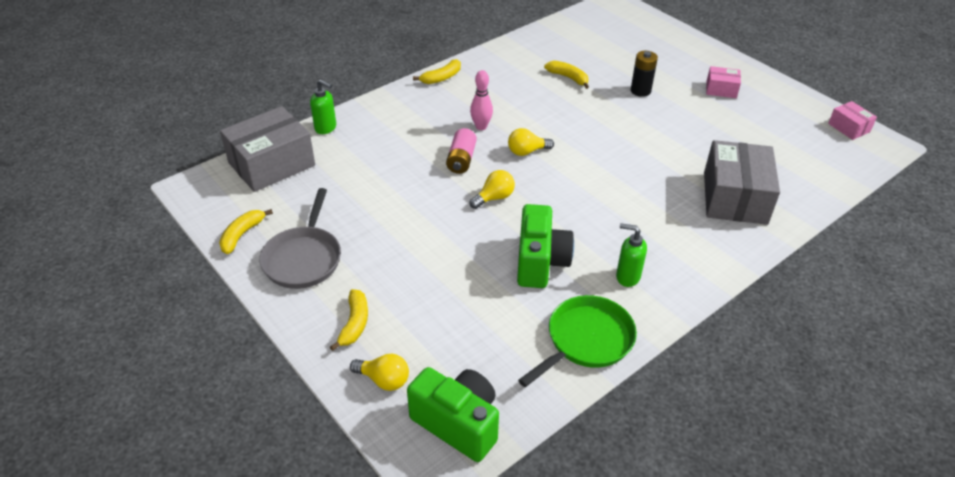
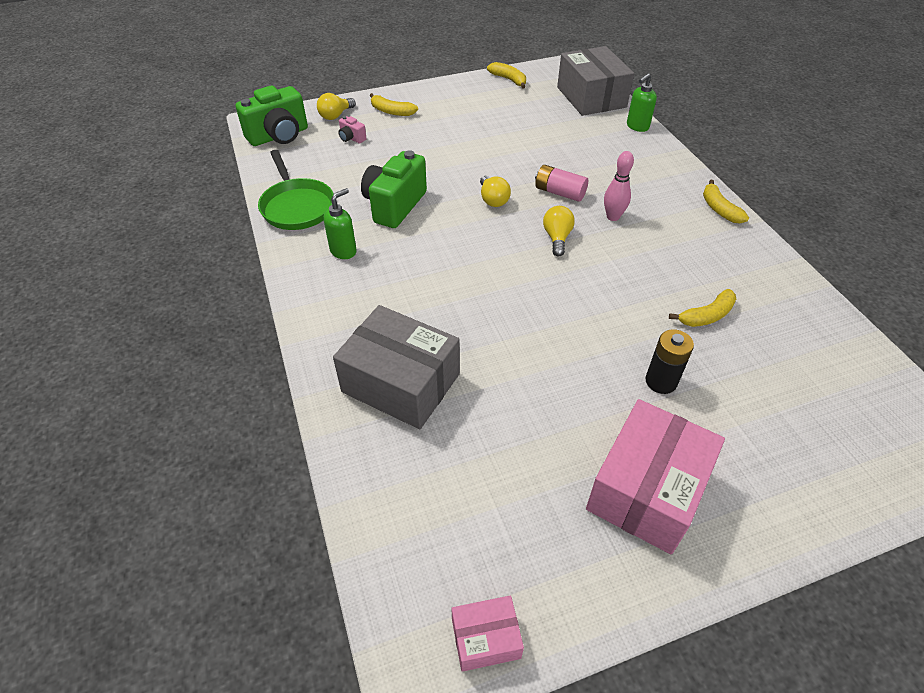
camera: 110 degrees right, 5 degrees up
grey pan [259,188,341,289] -> none
green camera [517,204,574,288] -> green camera turned 90 degrees clockwise [361,150,427,228]
pink box [706,66,741,98] -> pink box [586,399,725,554], size x2.03
none -> pink camera [338,116,366,144]

